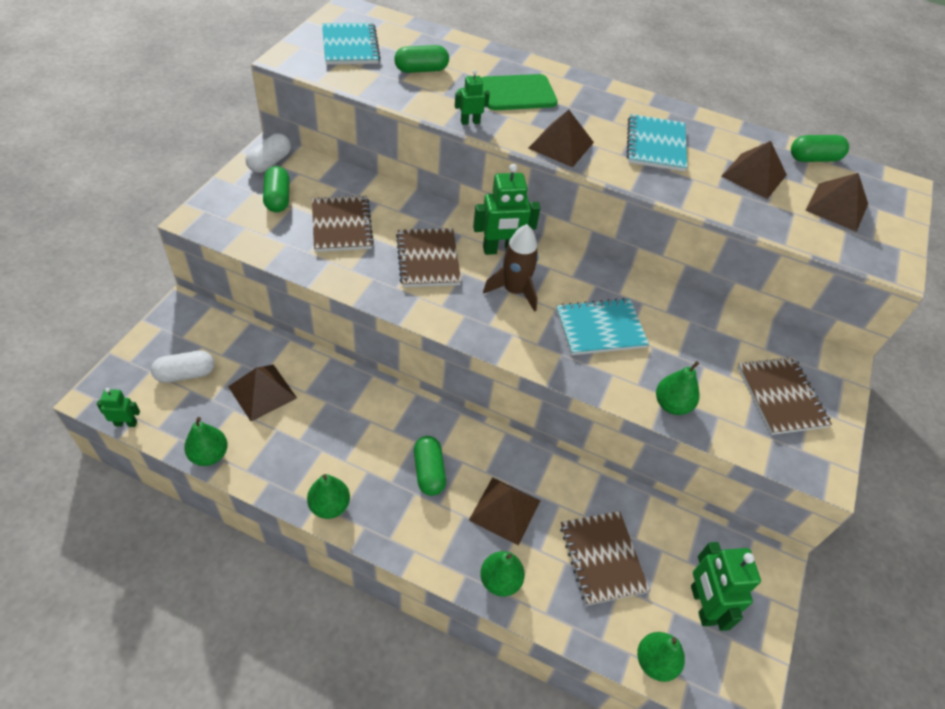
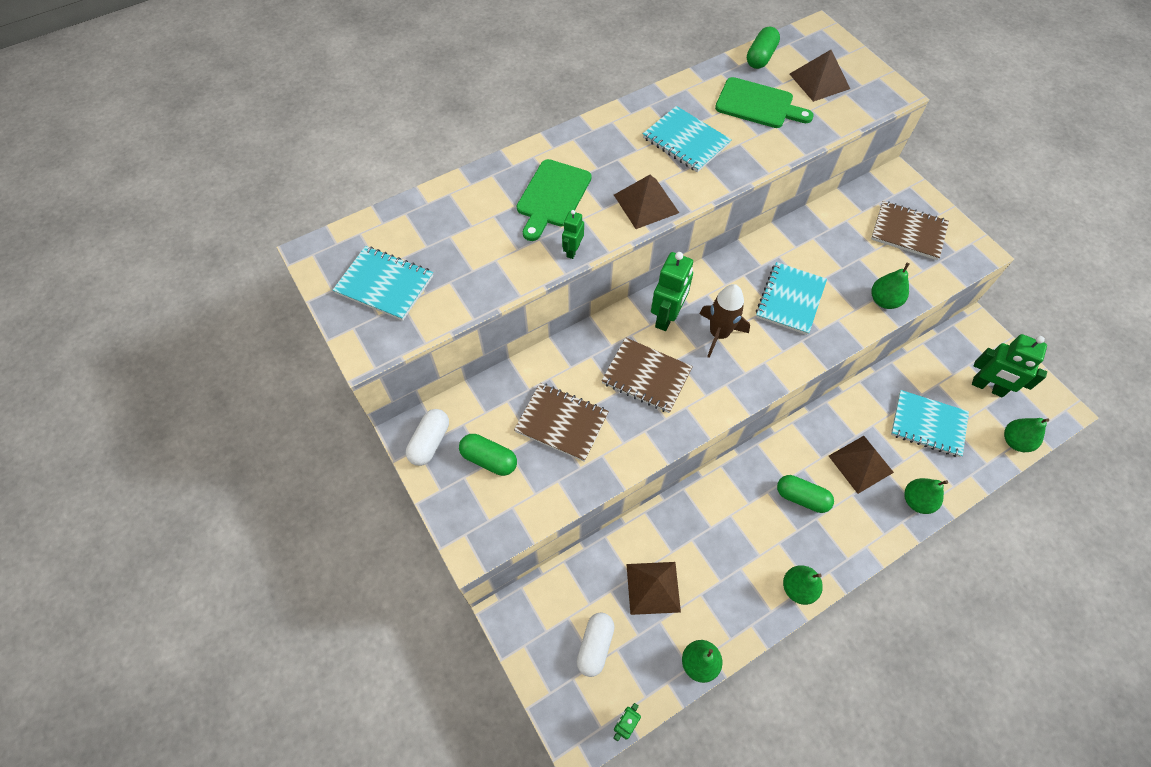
camera: 50 degrees left, 10 degrees up
white capsule [246,133,291,173] -> white capsule turned 45 degrees clockwise [406,409,449,466]
green capsule [394,45,449,73] -> none
brown notebook [560,511,650,605] -> turquoise notebook [891,390,969,457]
brown pyramid [721,141,787,199] -> green cutting board [715,77,814,128]

